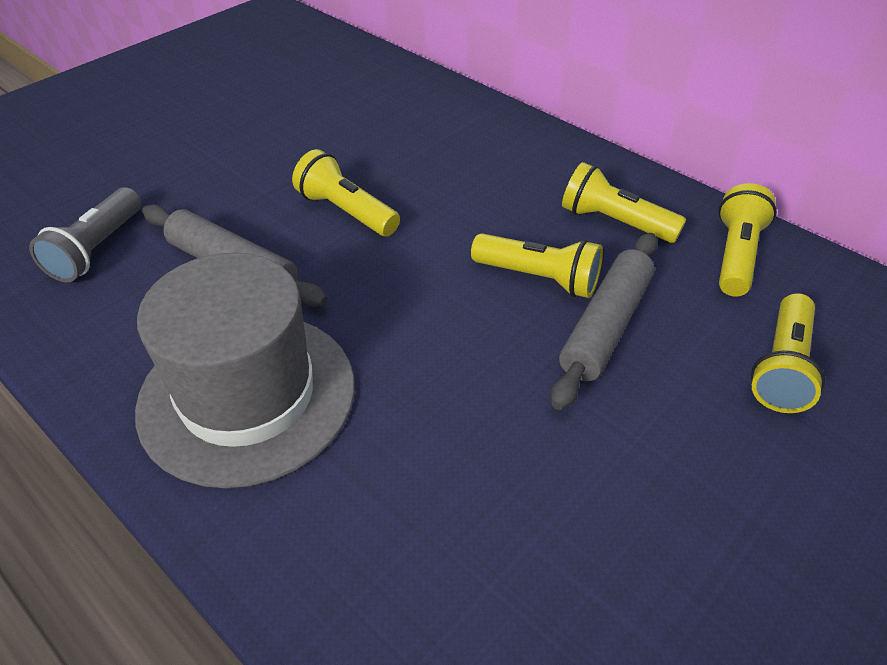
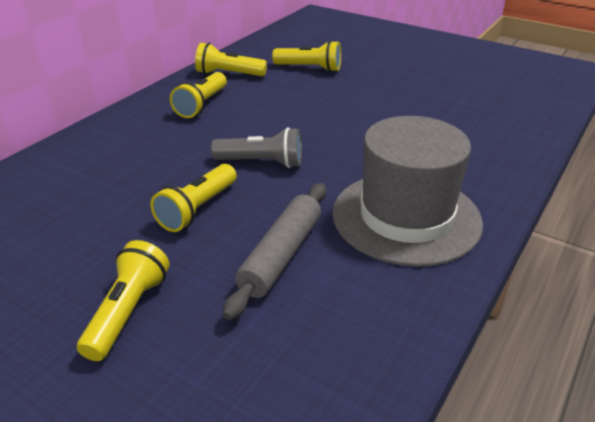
camera: 100 degrees left, 10 degrees down
grey flashlight [29,187,141,282] -> grey flashlight moved to [211,127,302,168]
yellow flashlight [471,233,603,298] -> yellow flashlight moved to [77,240,170,361]
grey rolling pin [551,233,658,410] -> none

